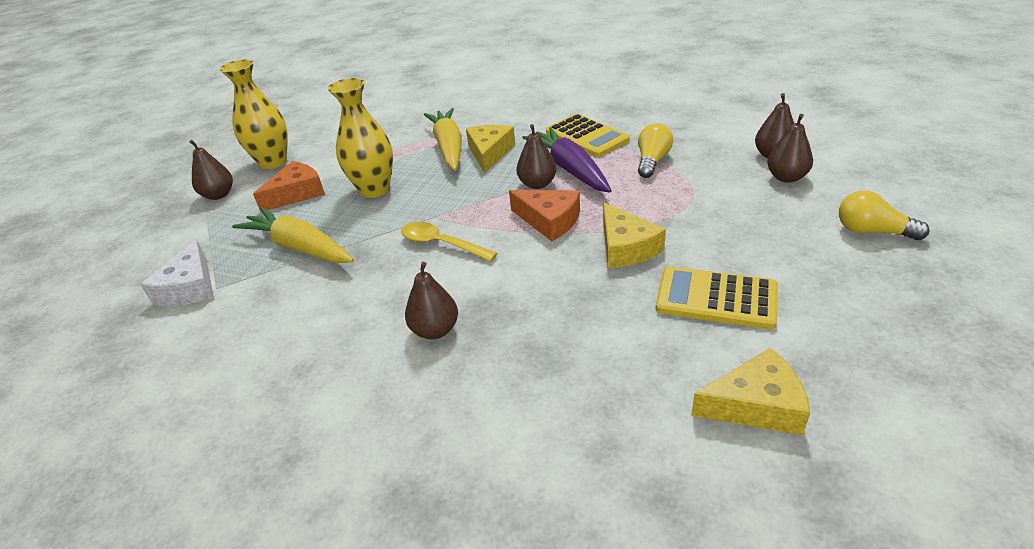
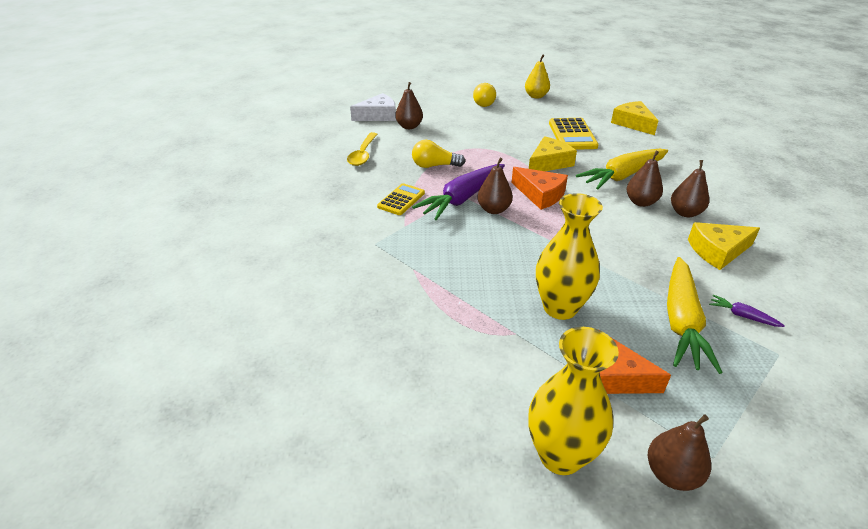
camera: 115 degrees left, 0 degrees up
white cheese [140,239,214,306] -> white cheese moved to [350,93,396,121]
yellow spoon [401,222,498,262] -> yellow spoon moved to [347,132,377,166]
yellow carrot [424,108,462,171] -> yellow carrot moved to [576,149,668,190]
yellow cheese [466,125,515,173] -> yellow cheese moved to [688,222,760,270]
orange cheese [509,190,580,241] -> orange cheese turned 120 degrees clockwise [511,167,568,210]
yellow calculator [546,114,630,157] -> yellow calculator [377,183,425,215], size x0.66
brown pear [767,114,813,183] -> brown pear moved to [627,150,663,207]
none -> yellow pear [525,54,550,99]
none -> purple carrot [709,295,785,327]

